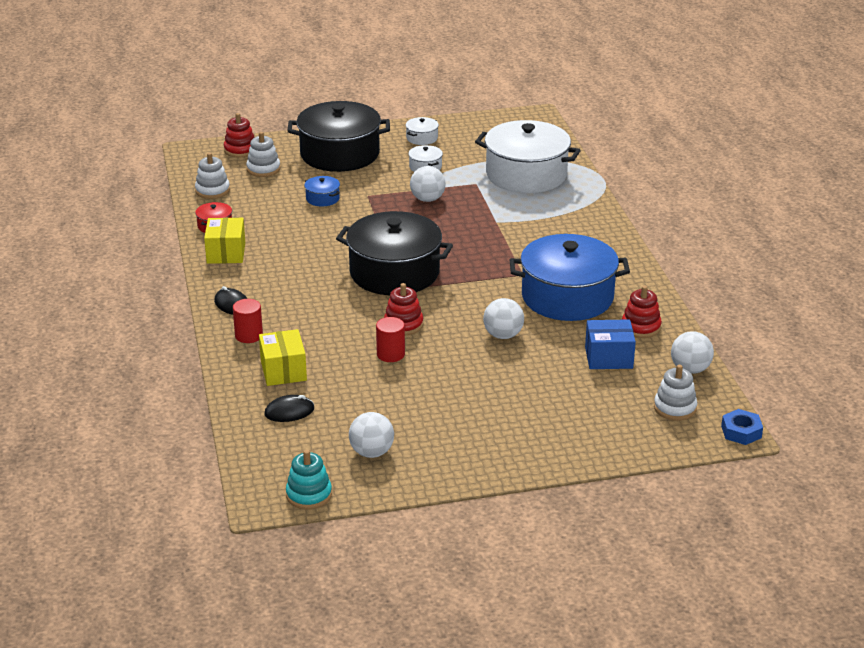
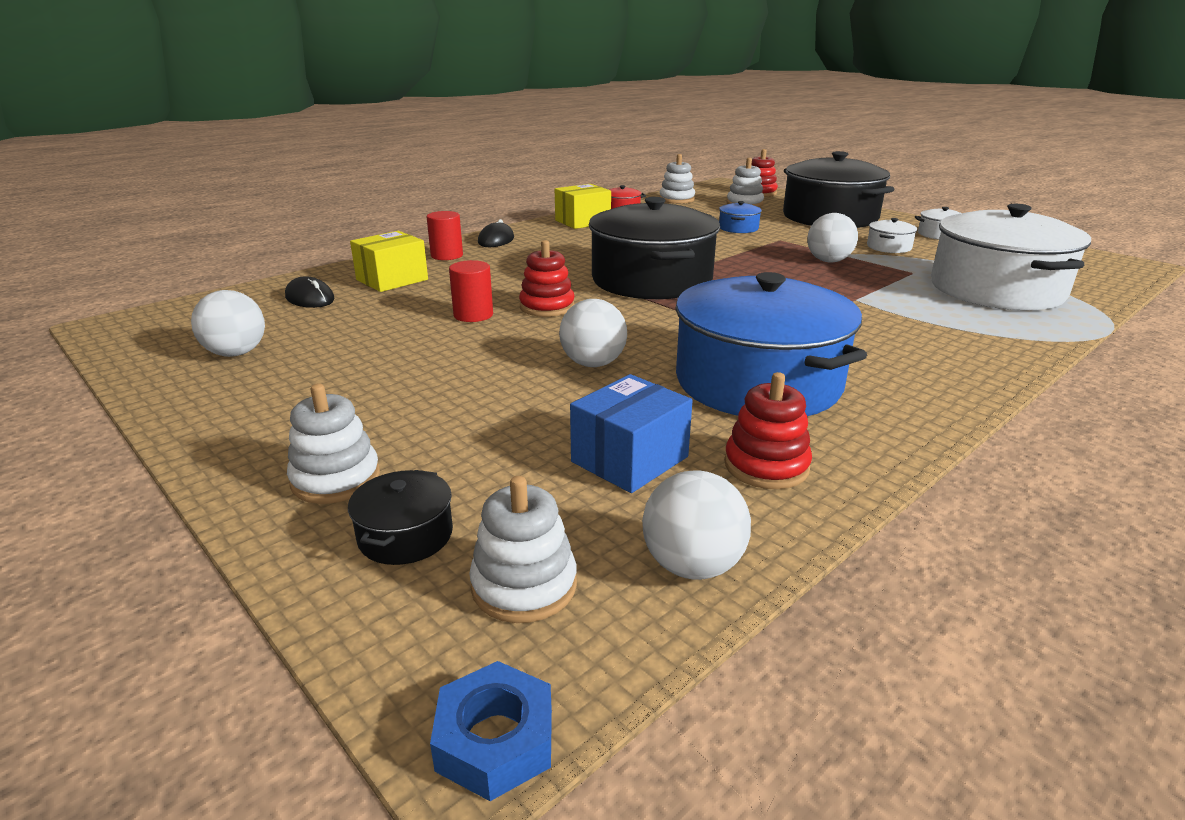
camera: 60 degrees right, 5 degrees down
turquoise stacking toy [286,450,332,510] -> none
blue box [585,319,636,369] -> blue box turned 75 degrees clockwise [570,374,693,493]
none -> white stacking toy [287,384,380,504]
none -> black pot [348,470,453,565]

